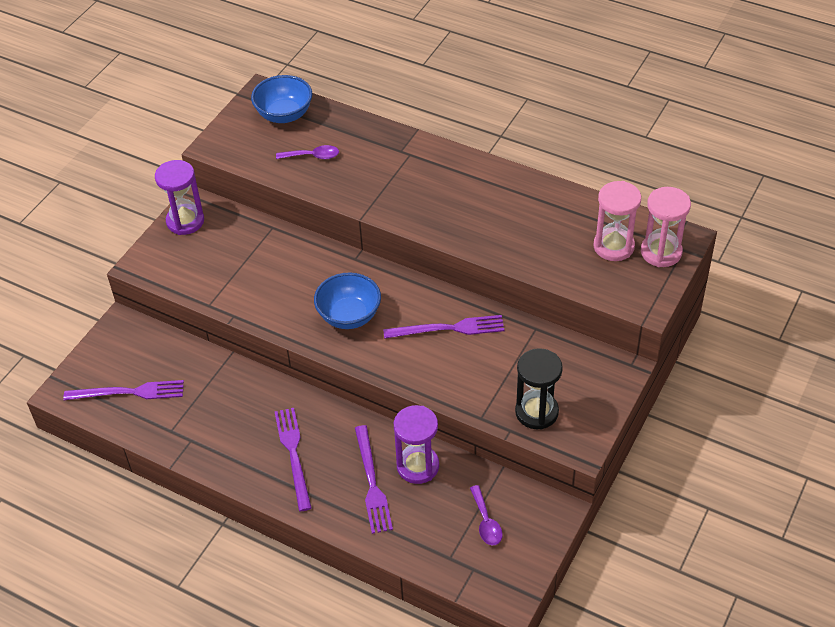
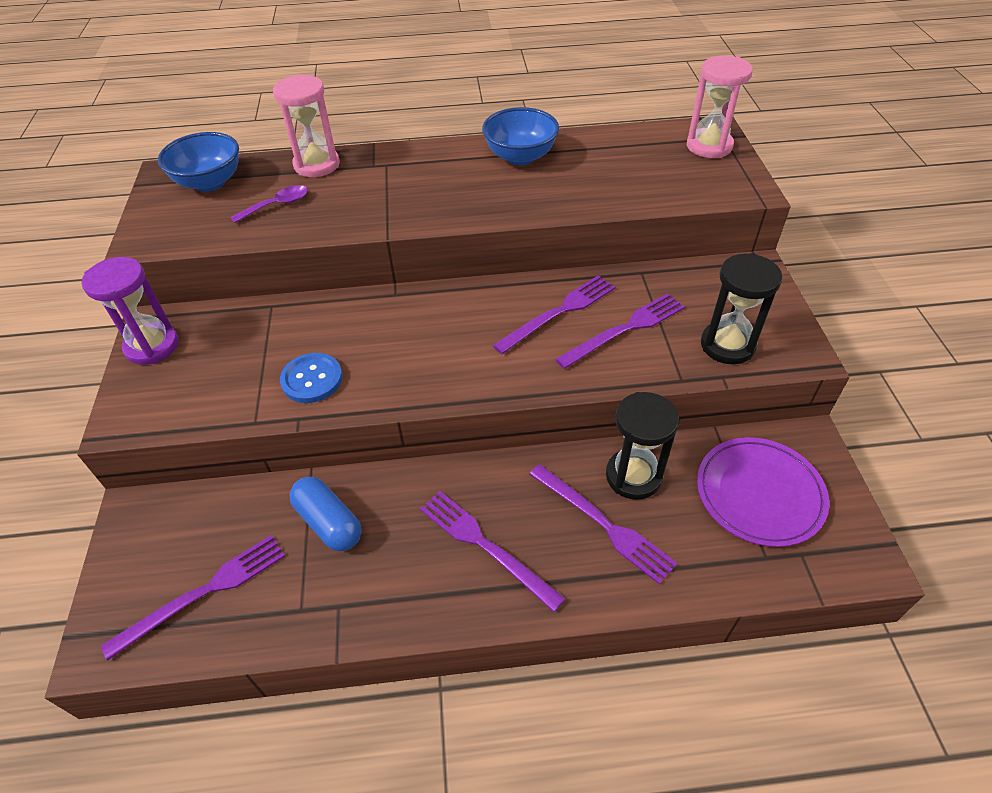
camera: 35 degrees left, 0 degrees up
blue bowl [314,272,381,329] -> blue bowl moved to [482,107,559,165]
purple hourglass [394,405,439,484] -> black hourglass [606,392,679,500]
purple spoon [470,485,503,545] -> purple plate [697,437,829,547]
pink hourglass [594,181,641,261] -> pink hourglass moved to [273,75,340,177]
none -> blue button [280,353,343,403]
none -> blue capsule [289,477,362,551]
none -> purple fork [555,293,685,369]

